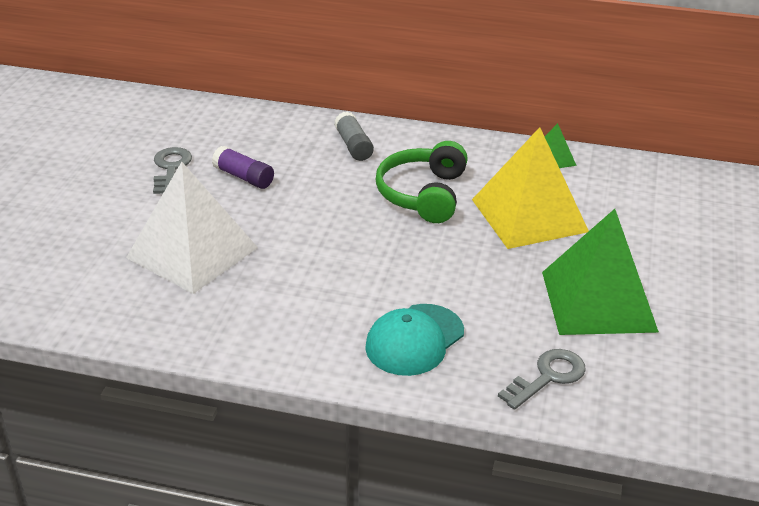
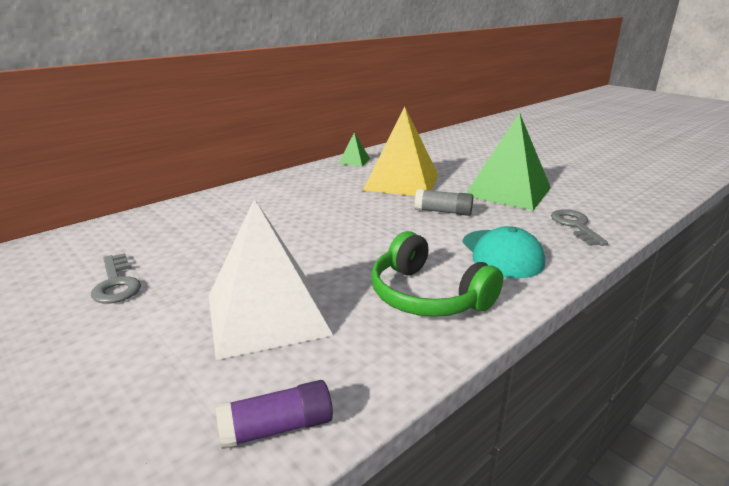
camera: 55 degrees left, 10 degrees down
grey key [153,147,192,194] -> grey key turned 150 degrees counterclockwise [91,253,141,303]
purple glue stick [212,146,274,189] -> purple glue stick moved to [216,380,333,449]
grey glue stick [334,111,374,161] -> grey glue stick moved to [415,189,473,216]
green headphones [376,141,468,223] -> green headphones moved to [371,231,503,317]

